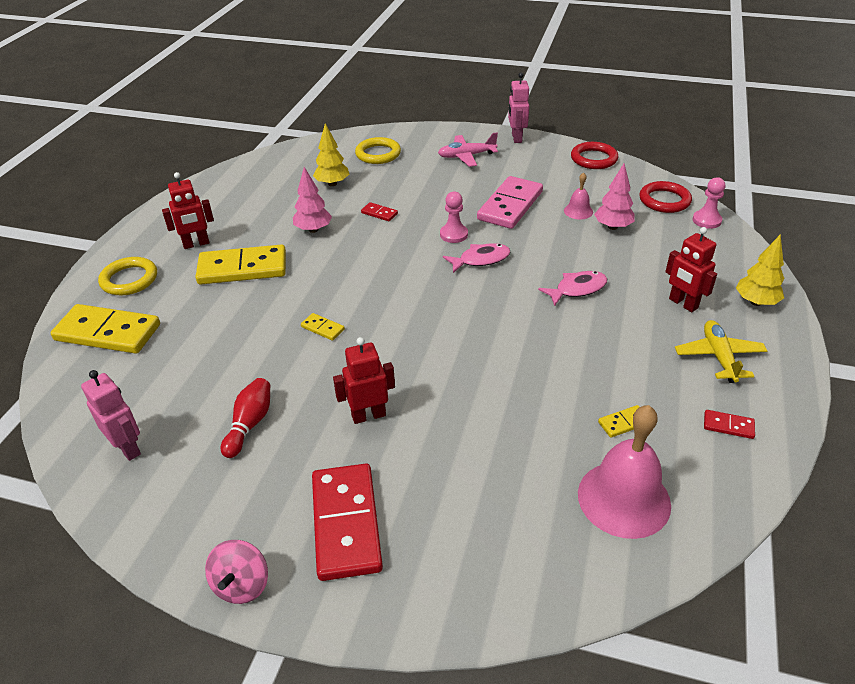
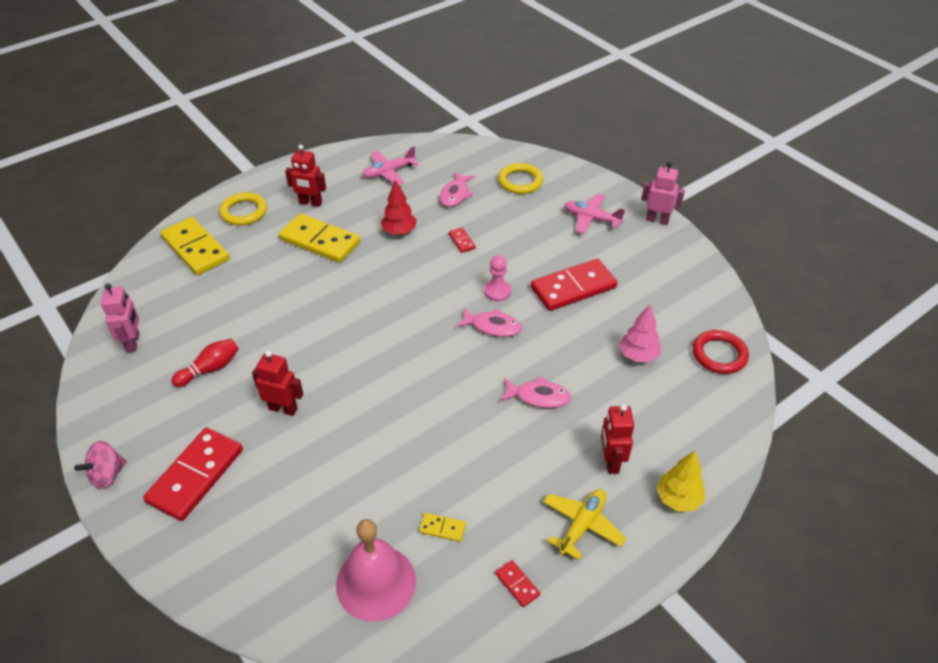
camera: 35 degrees right, 5 degrees up
pink tree [293,167,332,233] -> red tree [381,180,417,235]
yellow domino [301,313,345,341] -> none
yellow tree [313,123,349,186] -> pink fish [440,172,475,207]
pink domino [477,176,543,229] -> red domino [531,259,618,311]
pink robot [508,72,529,143] -> pink robot turned 75 degrees clockwise [641,162,685,225]
pink bell [564,172,593,219] -> none
red ring [571,142,618,169] -> none
pink pawn [693,177,725,229] -> none
none -> pink plane [363,146,419,185]

